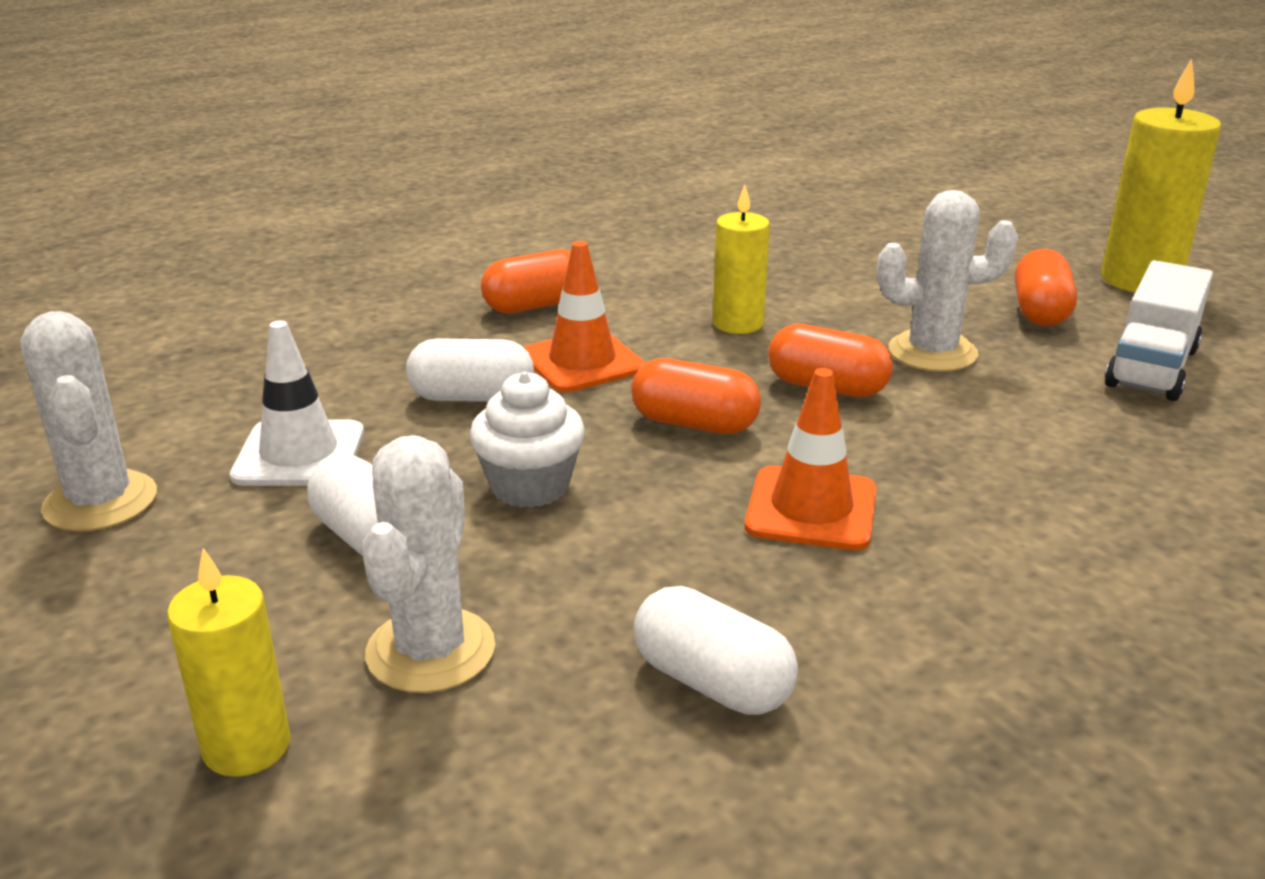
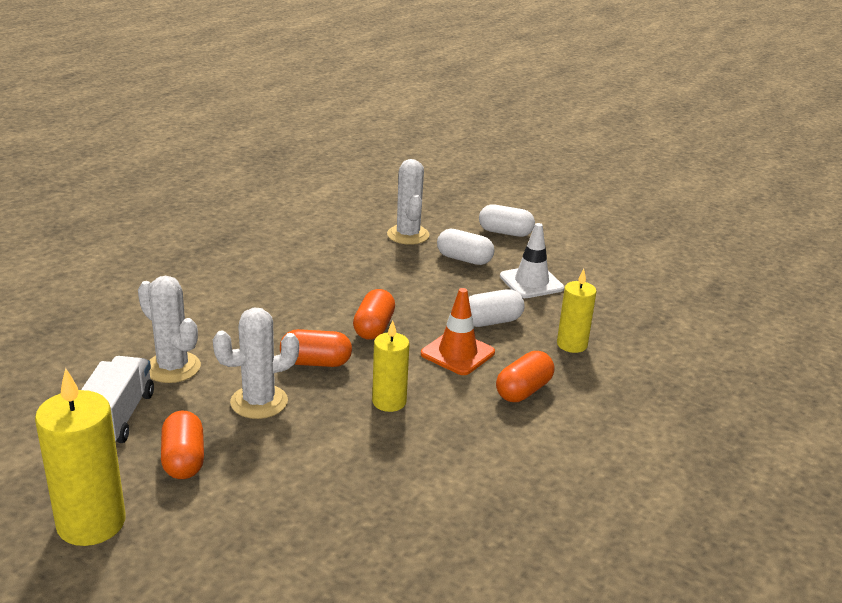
camera: 155 degrees right, 0 degrees up
white cactus [20,311,157,532] -> white cactus moved to [138,276,201,383]
yellow candle [167,548,291,777] -> yellow candle moved to [557,269,597,353]
white cupcake [470,372,585,508] -> none
orange capsule [631,358,761,434] -> orange capsule turned 75 degrees counterclockwise [353,289,395,340]
white capsule [634,586,798,715] -> white capsule moved to [479,204,535,237]
orange traffic cone [744,368,877,550] -> none

